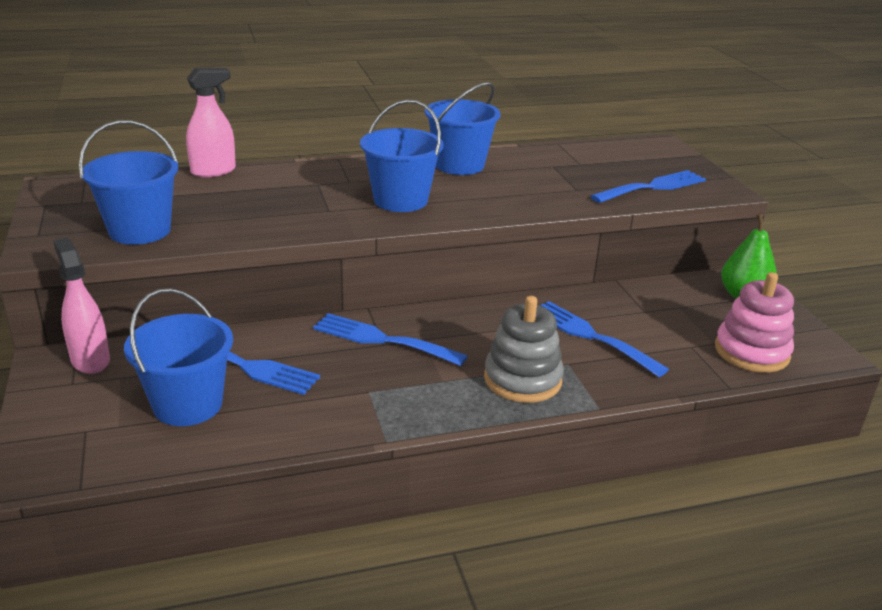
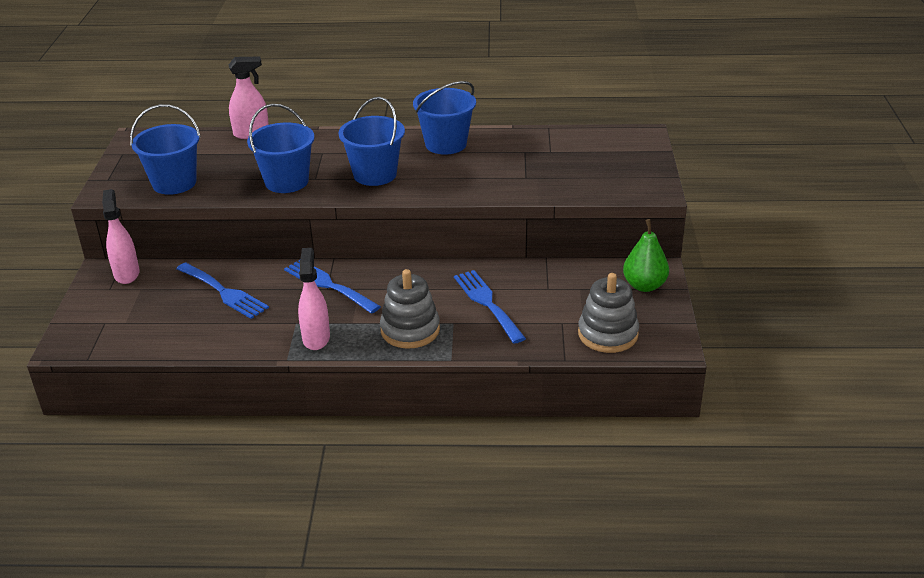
camera: 20 degrees right, 5 degrees up
blue bucket [124,288,233,426] -> blue bucket moved to [247,104,315,193]
blue fork [591,170,706,203] -> none
pink stacking toy [715,272,794,373] -> grey stacking toy [578,273,639,353]
none -> pink spray bottle [298,248,330,350]

